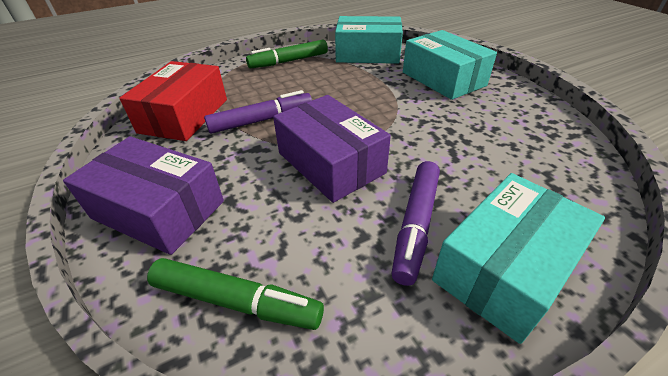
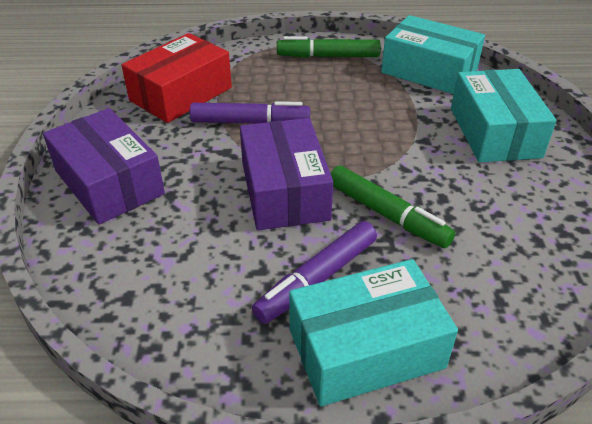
camera: 25 degrees right, 0 degrees up
green marker [147,258,324,330] -> green marker moved to [330,166,455,248]

